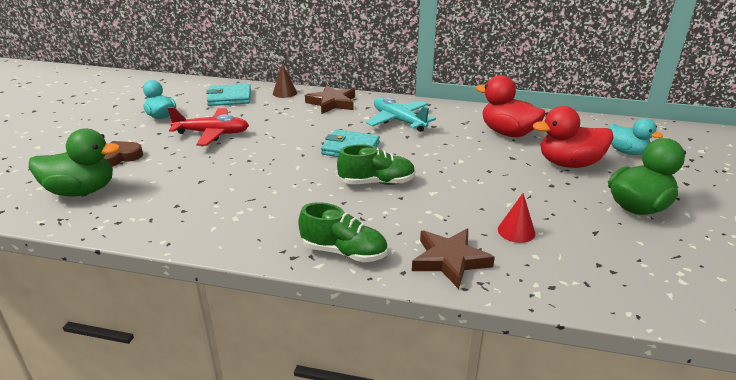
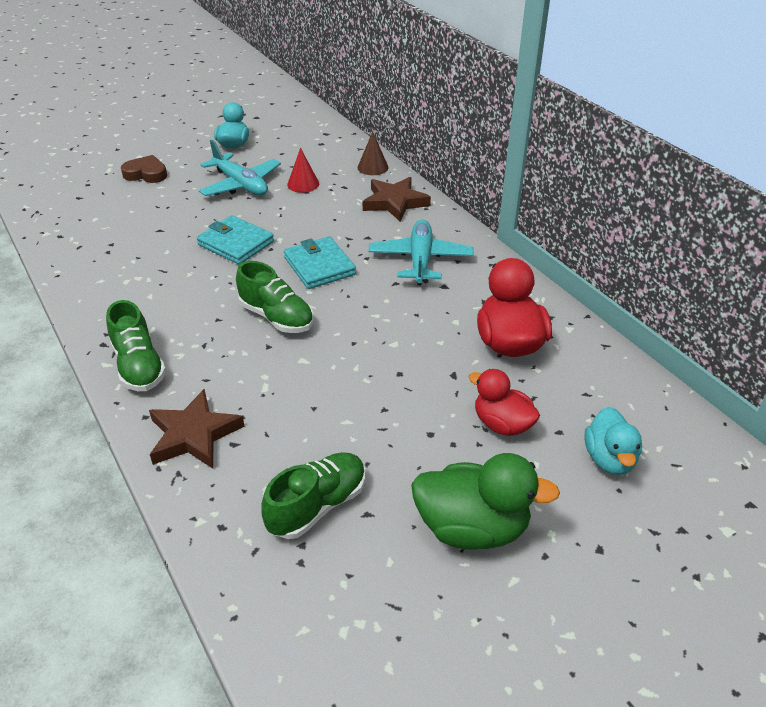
camera: 45 degrees right, 10 degrees up
green duck [29,129,120,196] -> none
red plane [168,107,249,146] -> turquoise plane [199,140,281,196]
turquoise wallet [206,84,251,106] -> turquoise wallet moved to [197,215,274,265]
red cone [498,193,535,243] -> red cone moved to [287,148,319,193]
red duck [533,106,613,168] -> red duck [469,369,540,436], size x0.66
none -> green shoe [261,452,365,539]

